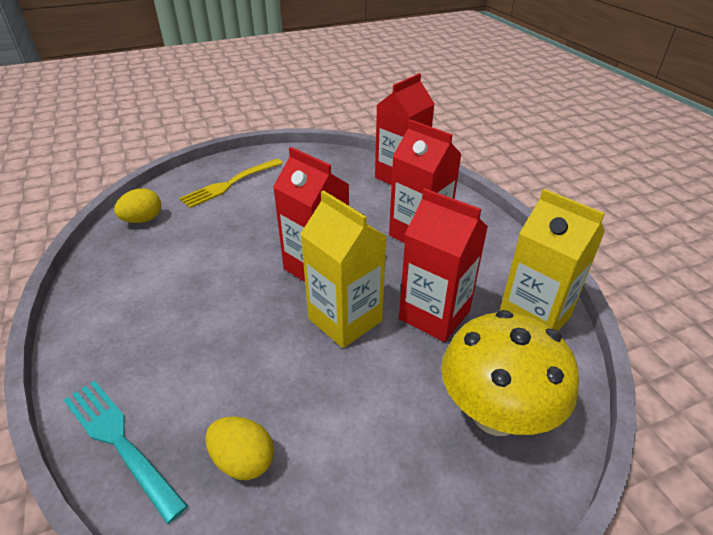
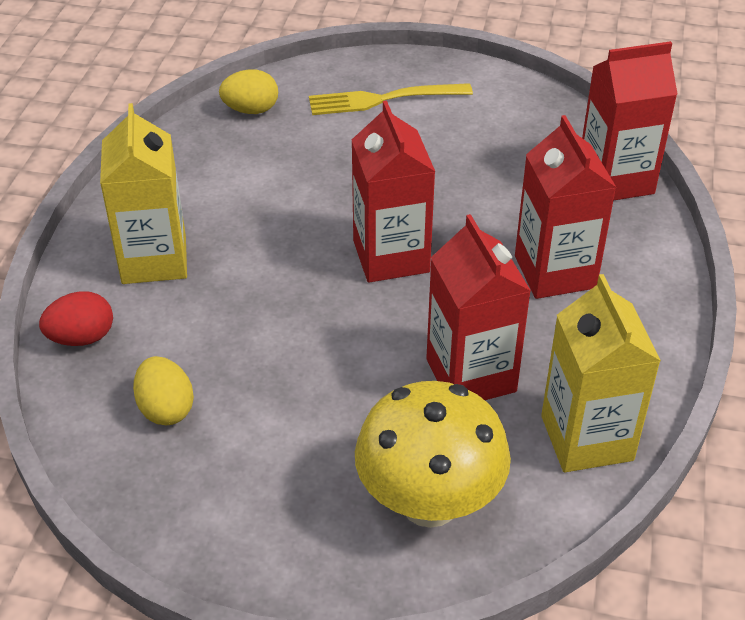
camera: 35 degrees right, 5 degrees up
turquoise fork [64,380,188,524] -> red egg [39,291,113,346]
yellow carton [301,190,387,348] -> yellow carton moved to [100,103,187,284]

